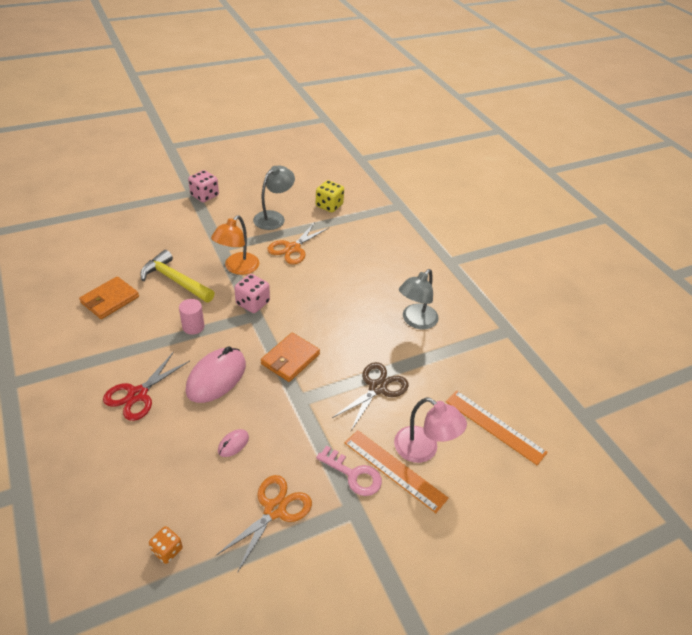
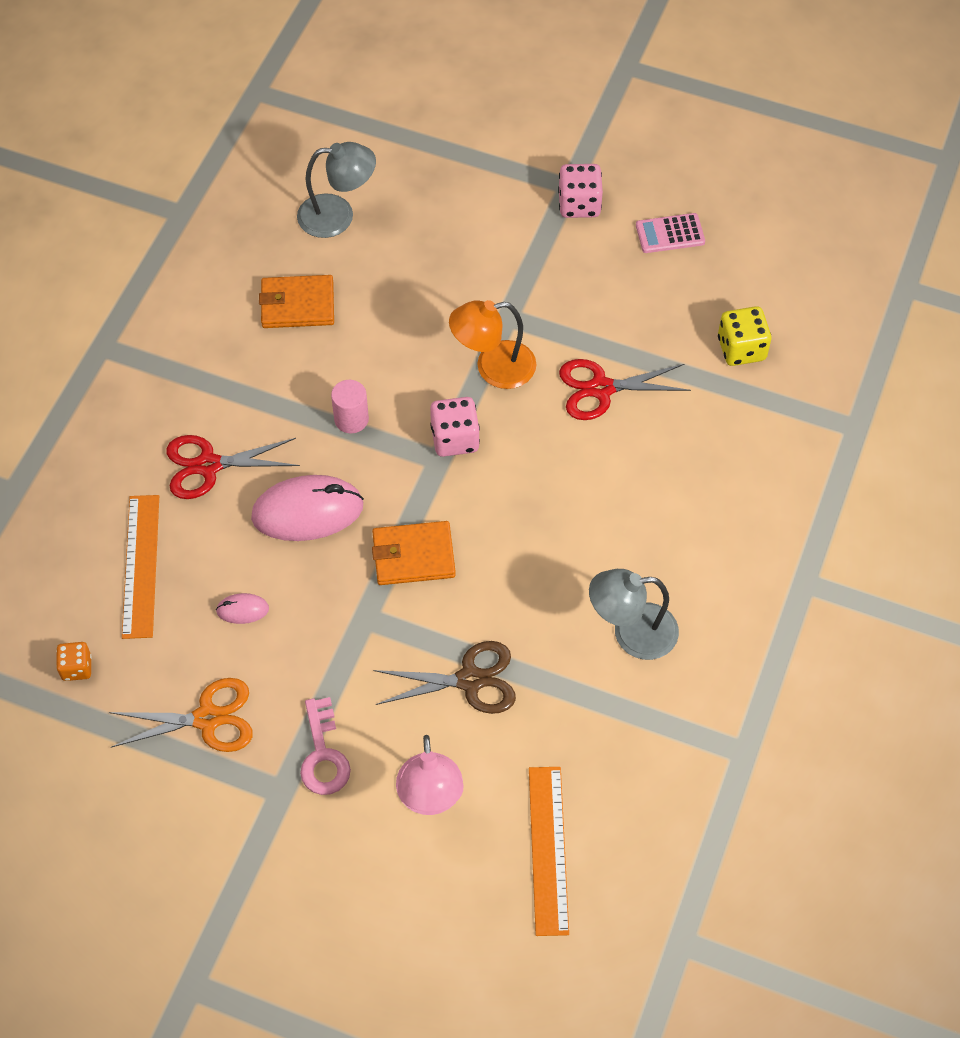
camera: 50 degrees right, 15 degrees up
yellow hammer [140,250,215,302] -> none
grey lamp [253,165,295,230] -> grey lamp moved to [297,142,376,238]
orange scissors [267,222,329,265] -> red scissors [559,359,691,420]
orange ruler [345,430,449,513] -> orange ruler moved to [122,495,159,639]
none -> pink calculator [636,213,705,253]

